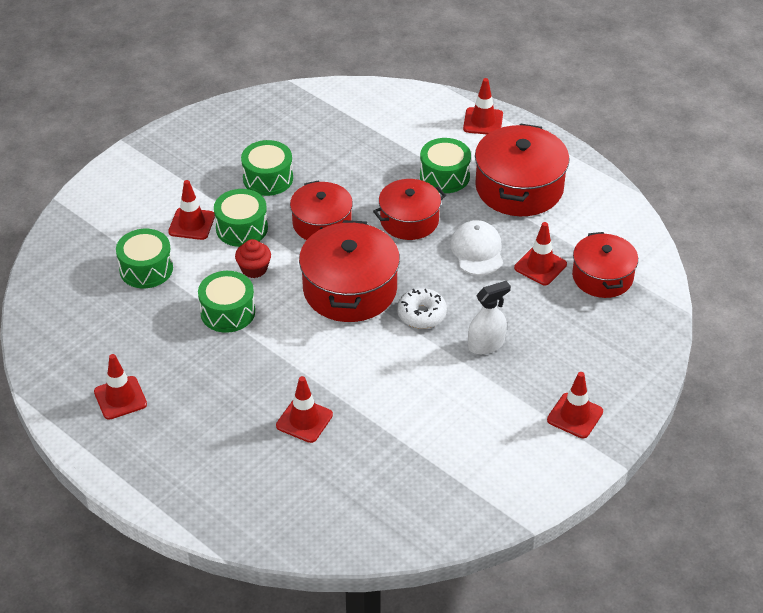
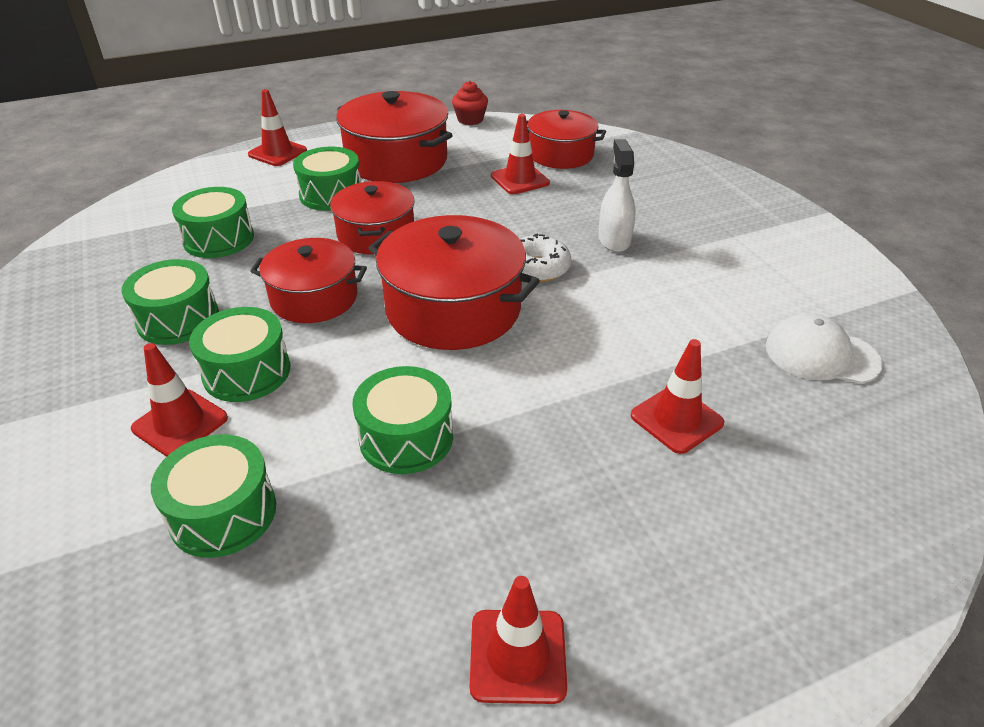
camera: 65 degrees left, 5 degrees down
red cupcake [235,239,271,278] -> red cupcake moved to [452,81,488,125]
white cap [450,220,503,275] -> white cap moved to [766,313,883,384]
red traffic cone [547,372,603,438] -> none
none -> green drum [172,187,254,258]

